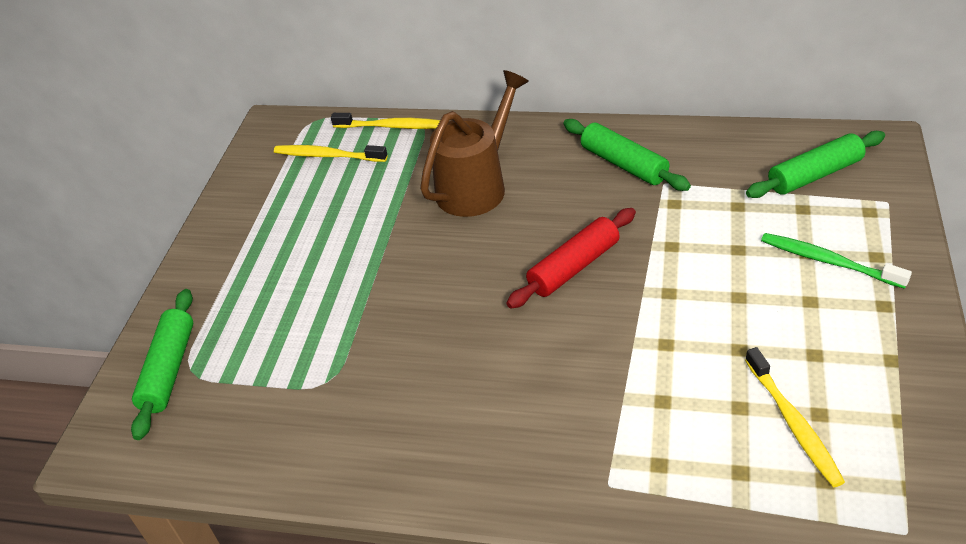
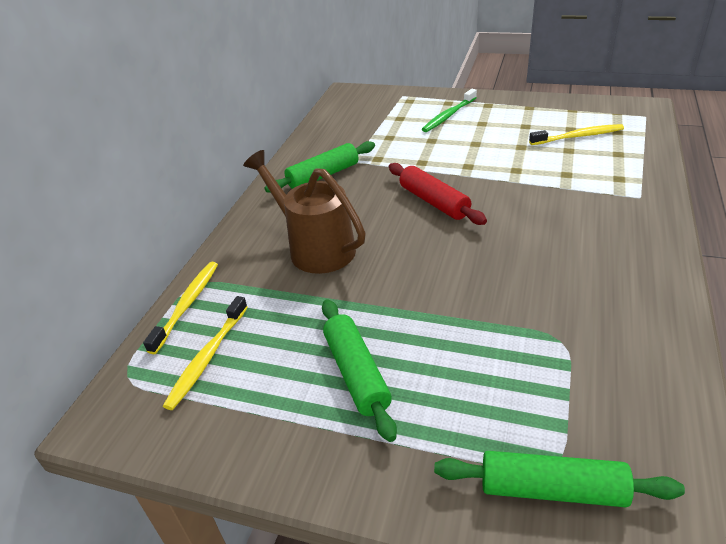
camera: 85 degrees left, 5 degrees down
green rolling pin [746,131,885,198] -> green rolling pin moved to [322,299,397,442]

